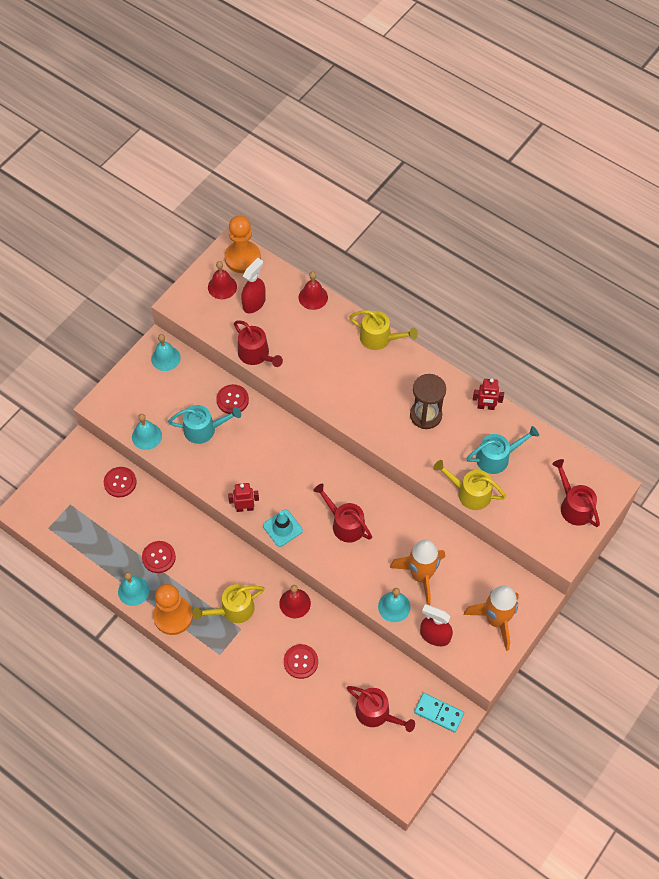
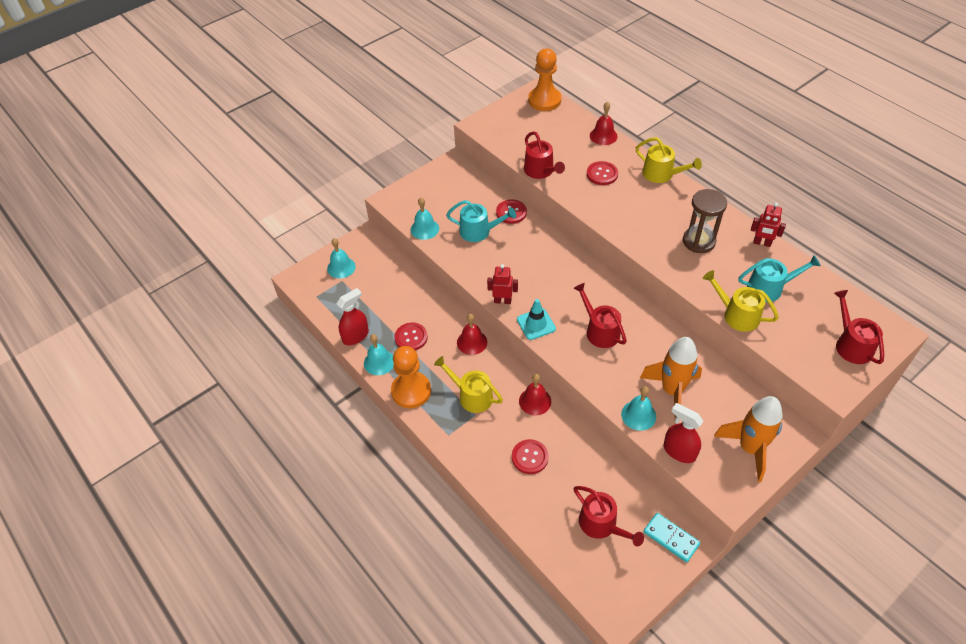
camera: 15 degrees right, 10 degrees down
red button [104,467,137,498] -> red button moved to [587,161,618,185]
turquoise bell [151,334,181,371] -> turquoise bell moved to [327,238,356,278]
yellow watering can [193,584,265,623] -> yellow watering can turned 45 degrees clockwise [434,356,503,413]
red bell [208,261,237,299] -> red bell moved to [457,314,487,355]
red spray bottle [241,258,266,313] -> red spray bottle moved to [337,288,369,345]

